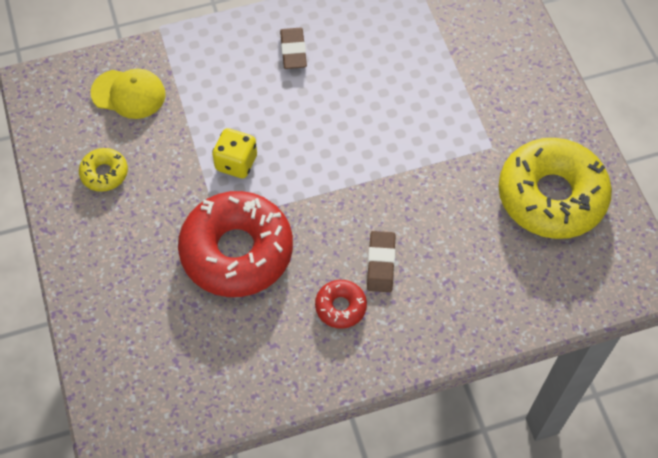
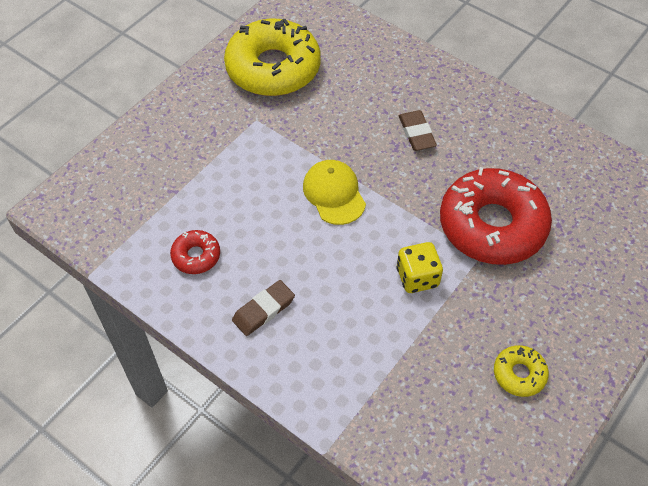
camera: 125 degrees left, 5 degrees down
yellow cap [90,69,166,119] -> yellow cap moved to [303,160,366,225]
red donut [315,280,367,329] -> red donut moved to [170,230,220,274]
brown eraser [367,231,396,292] -> brown eraser turned 75 degrees counterclockwise [399,110,437,151]

